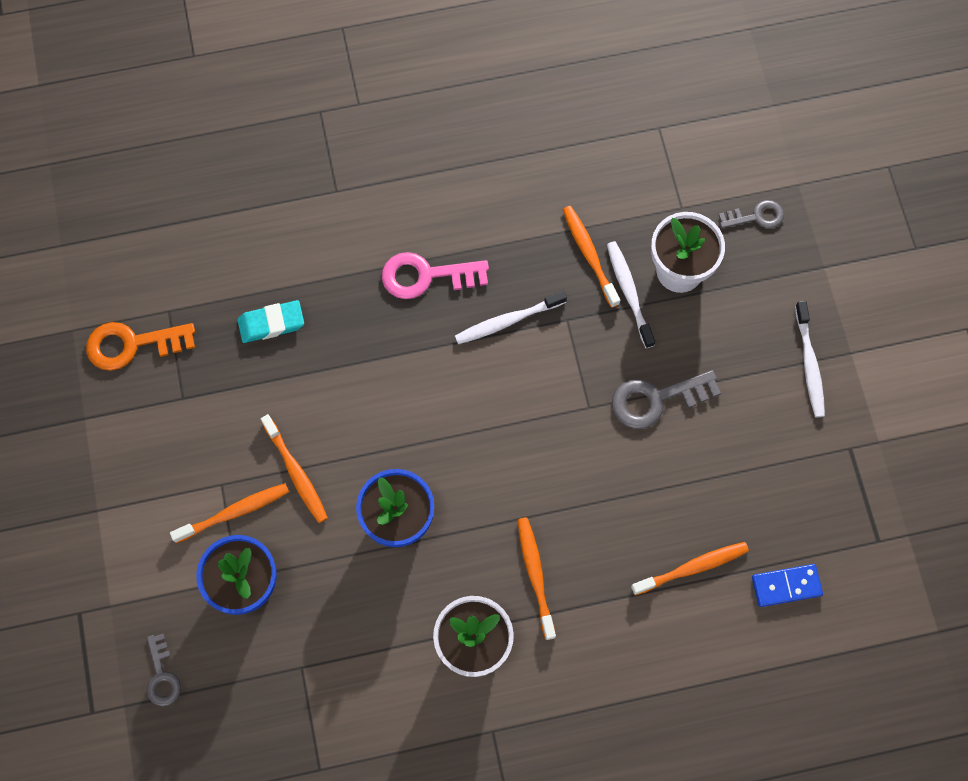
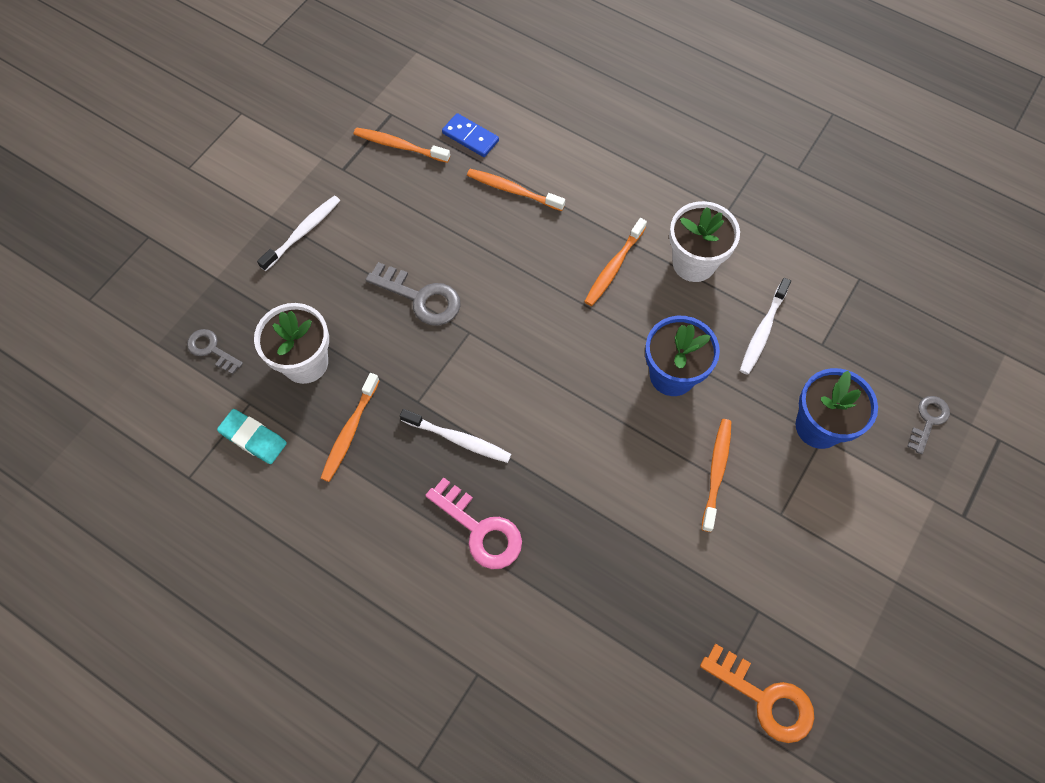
camera: 135 degrees left, 5 degrees down
orange toothbrush [170,483,289,543] -> orange toothbrush moved to [354,127,450,163]
turquoise eraser [238,300,304,343] -> turquoise eraser moved to [217,409,287,464]
white toothbrush [607,241,655,348] -> white toothbrush moved to [740,278,791,375]

